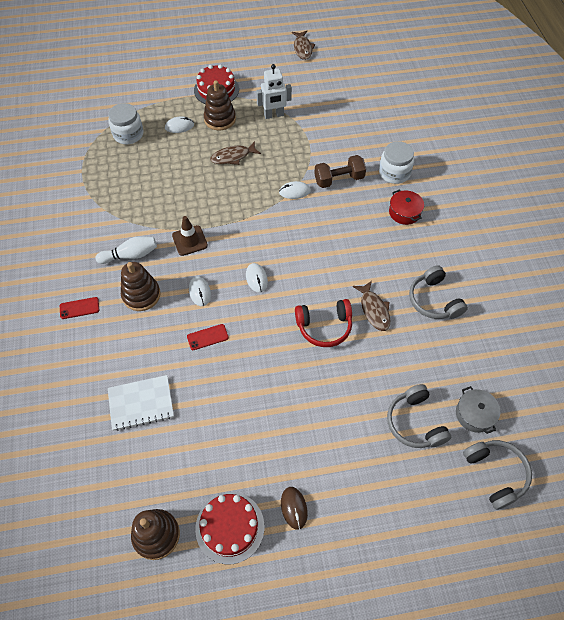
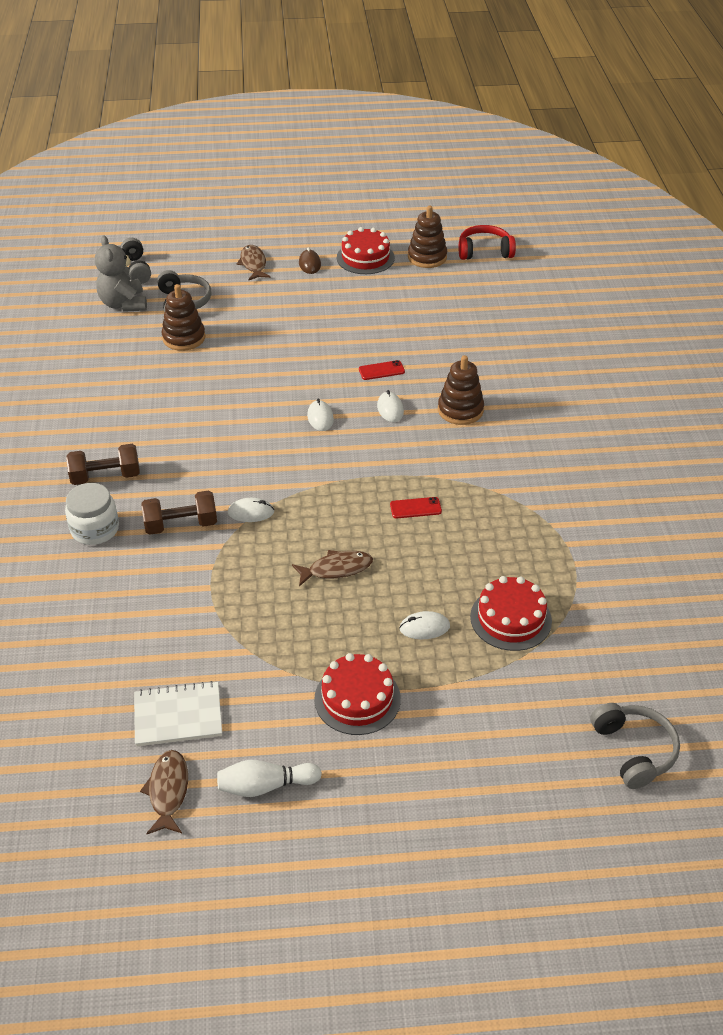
camera: 175 degrees left, 15 degrees down
red phone [60,297,99,319] -> red phone moved to [390,497,442,519]
white bowling pin [95,236,157,264] -> white bowling pin moved to [217,760,322,797]
white jar [108,103,143,144] -> red cake [470,576,552,651]
white notebook [108,375,174,431] -> white notebook moved to [134,681,222,746]
brown traffic cone [172,216,208,256] -> none
brown stacking toy [204,80,236,131] -> brown stacking toy moved to [162,284,205,351]
white robot [256,64,292,119] -> none
red headphones [295,299,352,347] -> red headphones moved to [459,225,516,260]
brown fish [353,281,390,331] -> brown fish moved to [237,245,270,280]
red pot [389,190,424,225] -> brown dumbbell [66,444,140,485]
grey headphones [409,265,468,319] -> grey headphones moved to [590,703,680,789]
grey pot [456,386,500,434] -> grey teddy bear [95,235,147,312]

